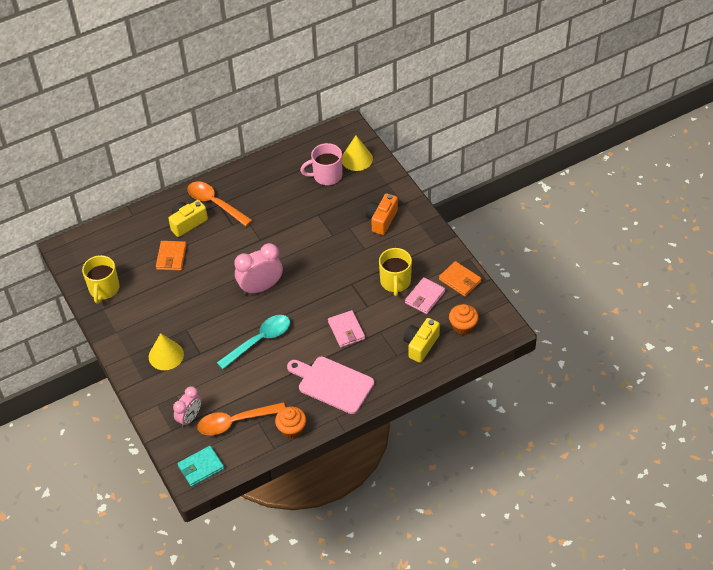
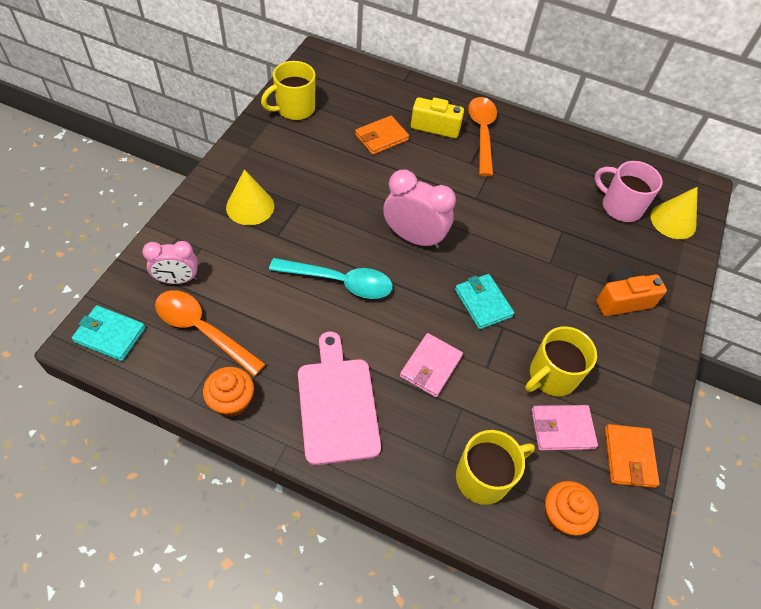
camera: 45 degrees right, 5 degrees up
yellow camera [404,318,440,363] -> yellow mug [456,430,535,505]
none -> turquoise wallet [455,274,514,329]

